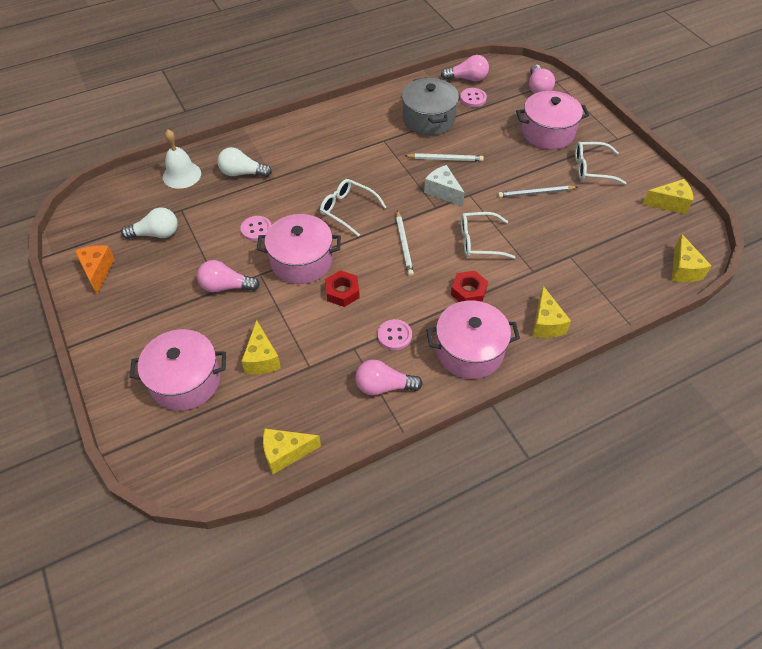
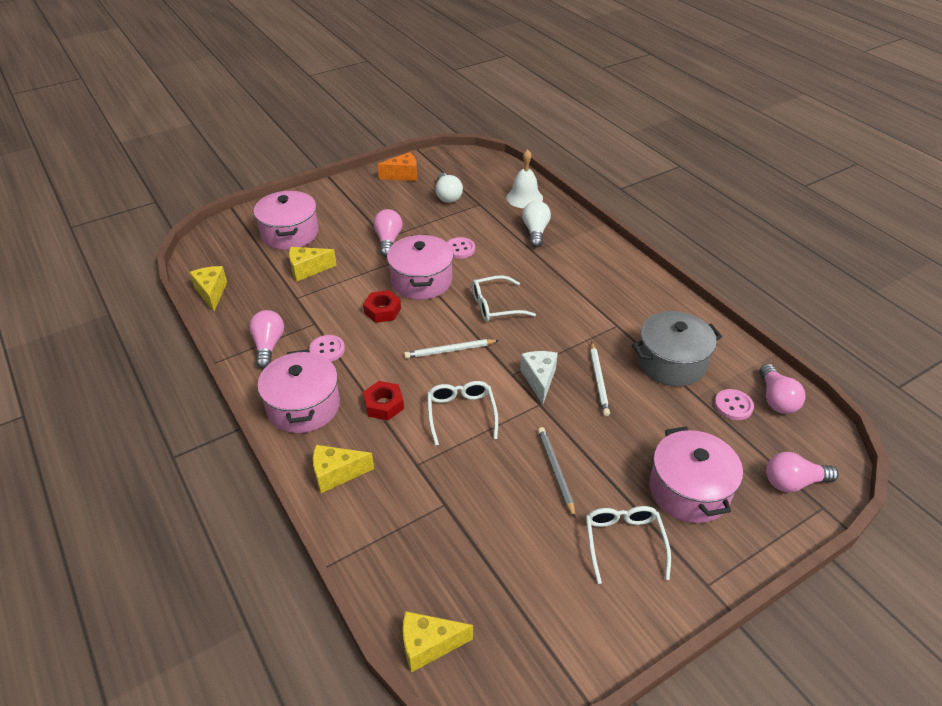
camera: 85 degrees right, 10 degrees down
white glasses [320,179,386,237] -> white glasses turned 135 degrees counterclockwise [472,275,536,322]
white cheese [424,165,465,207] -> white cheese turned 45 degrees counterclockwise [520,351,558,404]
yellow cheese [642,179,693,214] -> none

